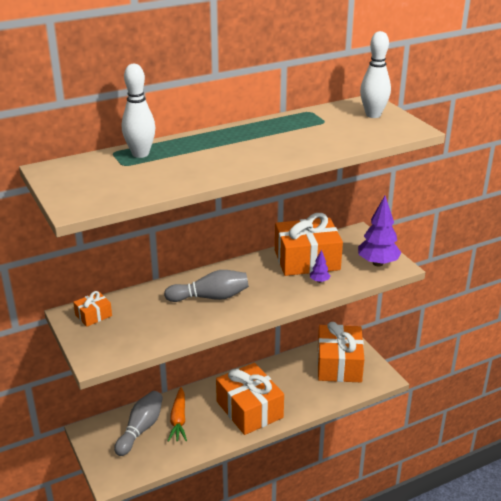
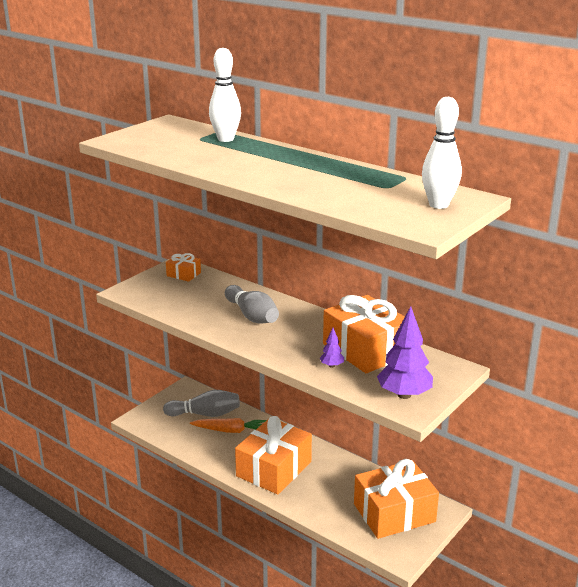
camera: 65 degrees right, 5 degrees down
orange carrot [168,387,187,442] -> orange carrot turned 150 degrees counterclockwise [190,418,266,433]

